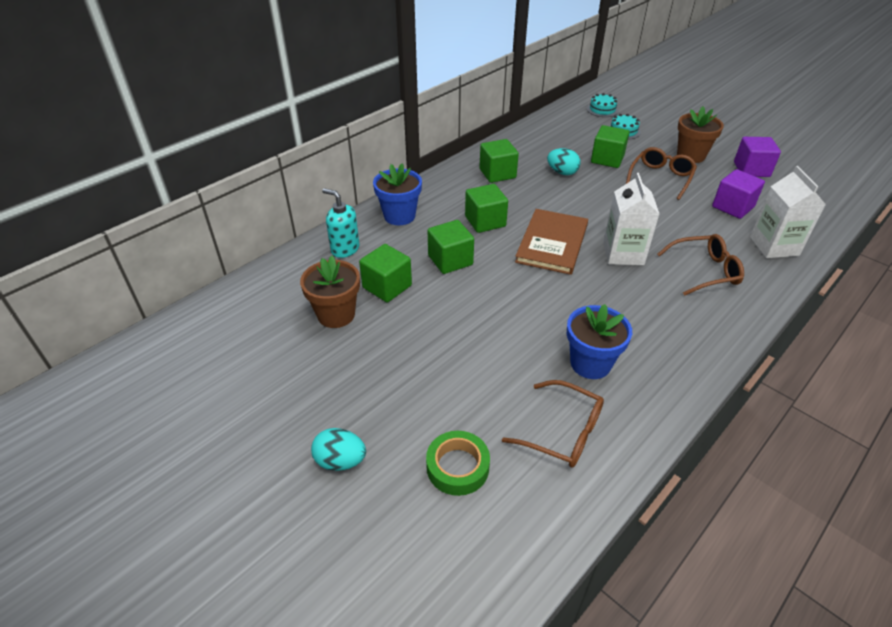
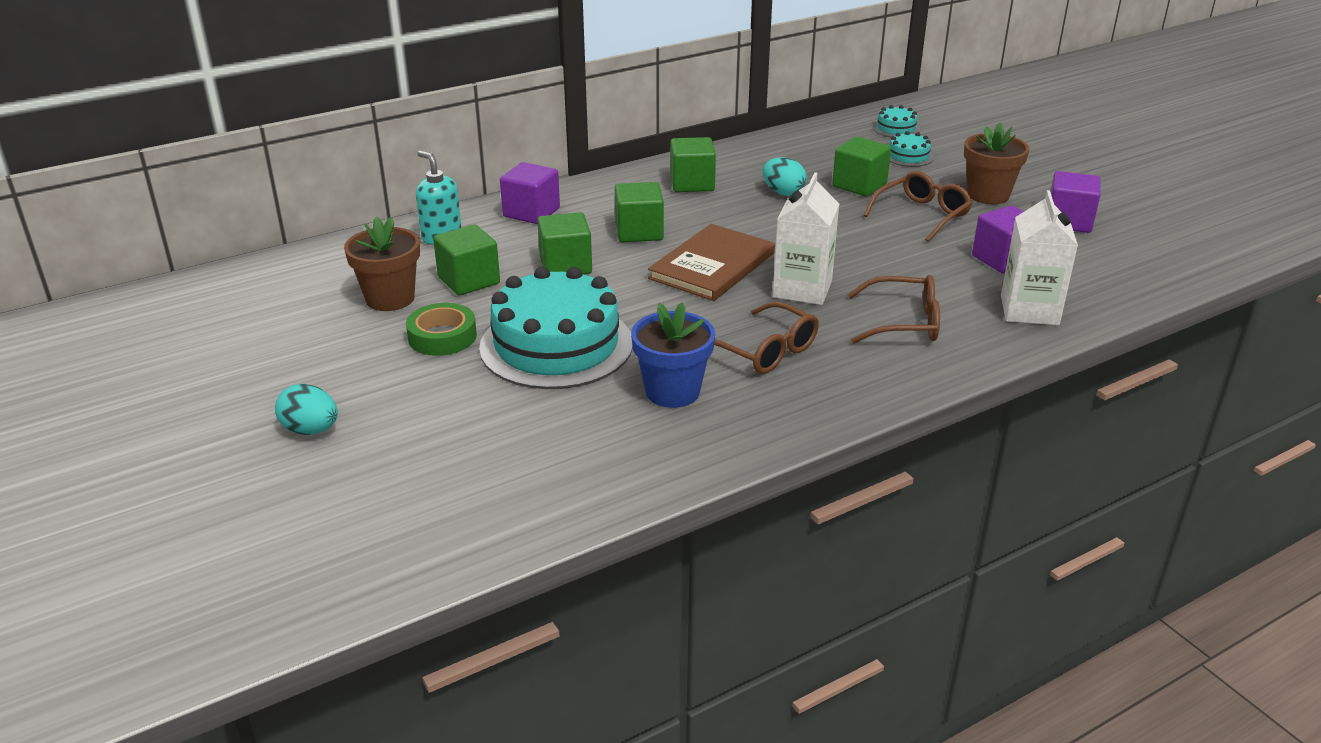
camera: 15 degrees right, 10 degrees down
blue flower pot [373,163,422,225] -> purple cube [500,162,560,224]
green tape [426,431,490,496] -> green tape moved to [406,303,477,356]
brown glasses [502,380,604,468] -> brown glasses moved to [714,302,819,374]
none -> turquoise cake [479,267,633,389]

